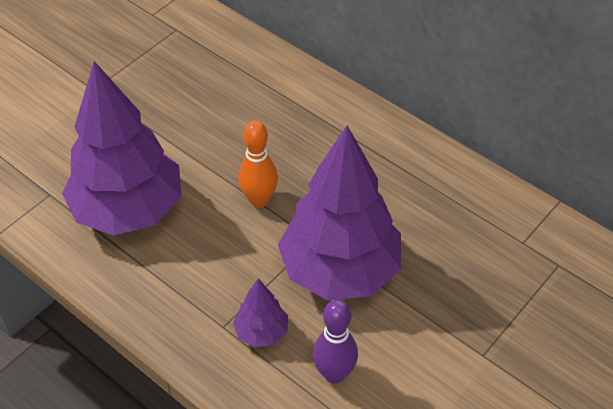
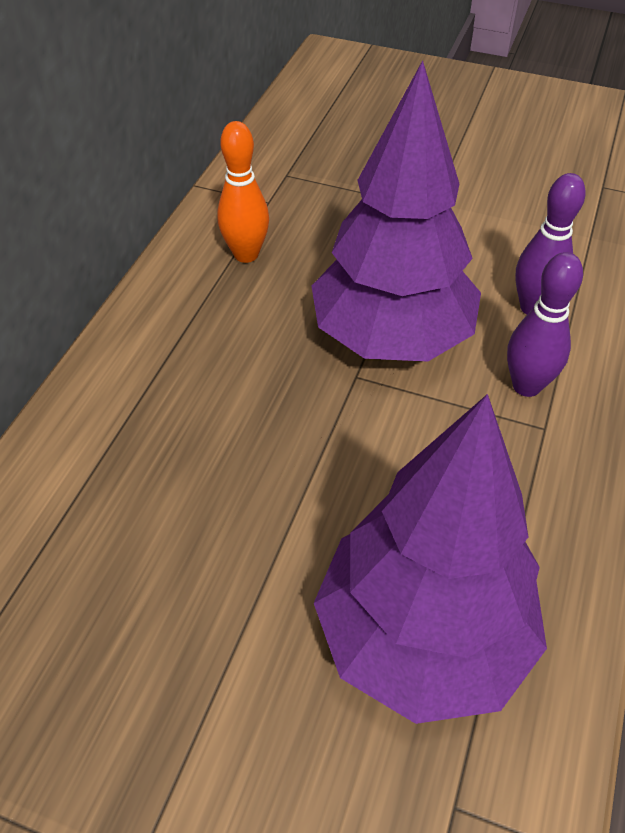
camera: 110 degrees left, 0 degrees up
purple tree [233,279,288,347] -> purple bowling pin [507,252,583,397]
orange bowling pin [238,120,278,208] -> orange bowling pin moved to [217,121,269,263]

